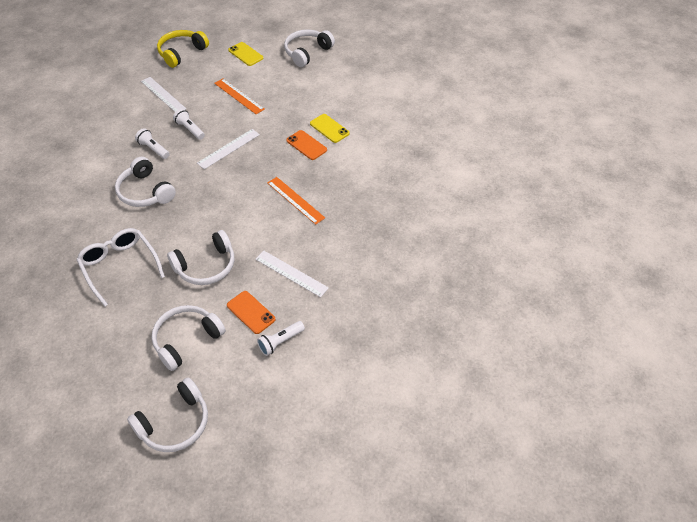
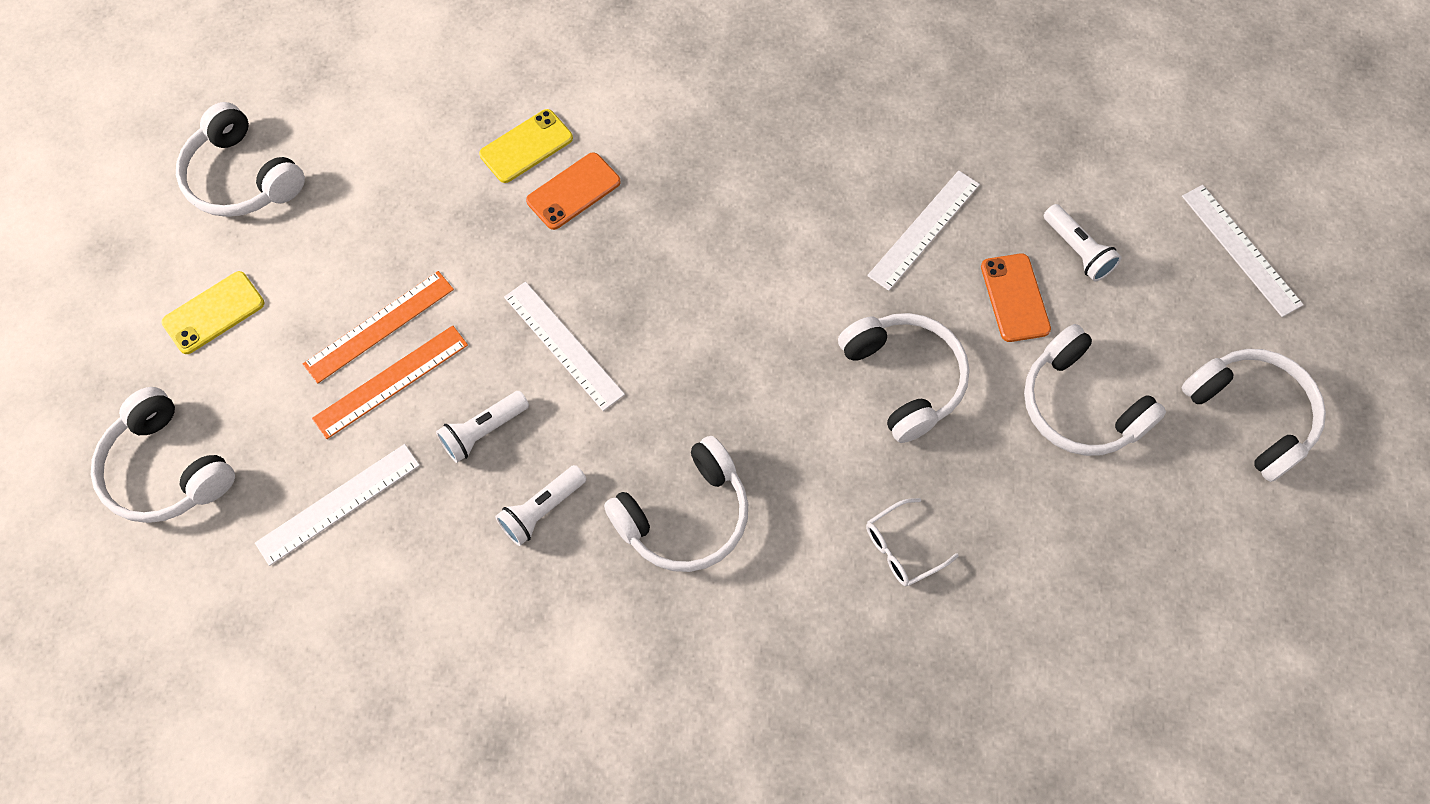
camera: 85 degrees left, 15 degrees up
white glasses [76,228,165,307] -> white glasses [866,498,959,587], size x0.52
yellow headphones [157,30,209,68] -> white headphones [91,387,235,523]
orange phone [227,291,276,334] -> orange phone turned 60 degrees counterclockwise [981,254,1051,342]
orange ruler [267,177,325,225] -> orange ruler moved to [312,325,468,439]
none -> white ruler [1182,185,1304,317]

